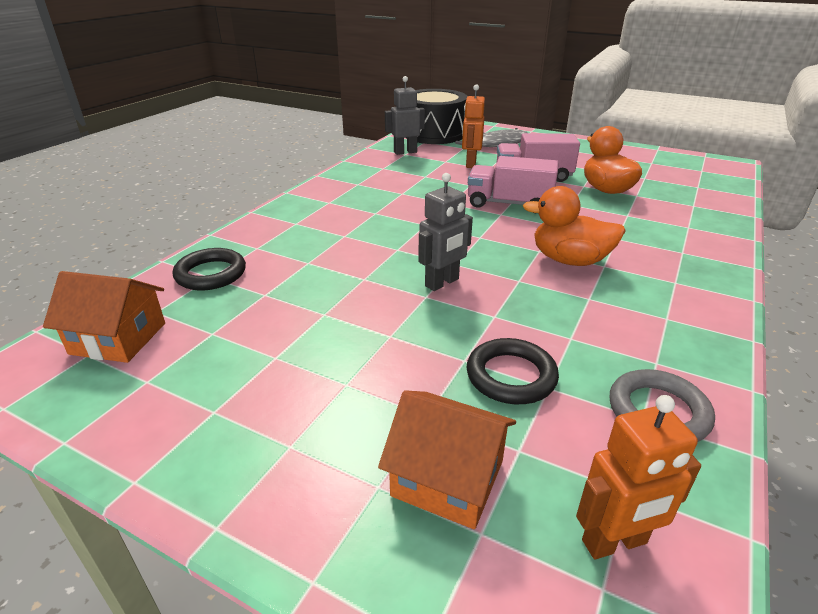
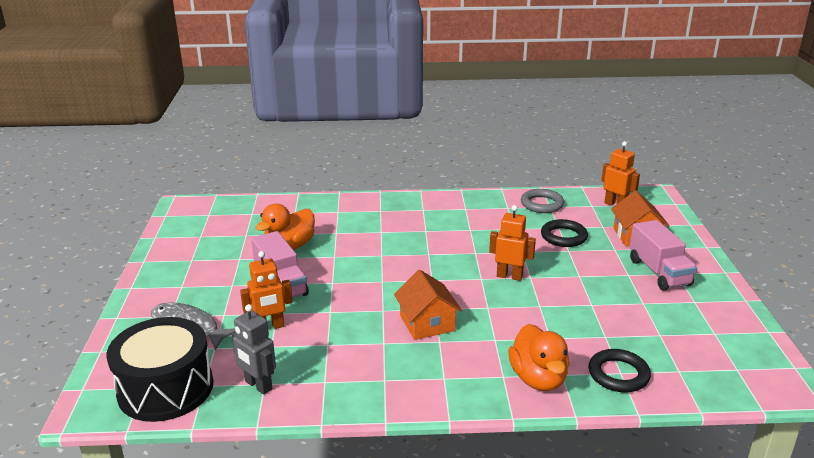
camera: 120 degrees left, 5 degrees down
orange house [43,271,165,363] -> orange house moved to [394,270,462,340]
grey robot [418,173,473,291] -> orange robot [489,205,536,281]
pink truck [468,156,558,213] -> pink truck moved to [629,220,697,291]
orange duck [523,186,625,266] -> orange duck moved to [508,324,569,391]

